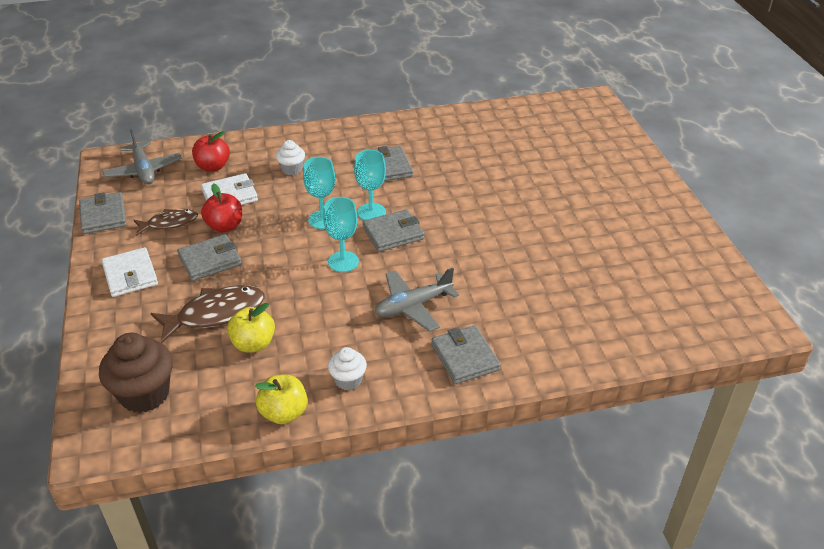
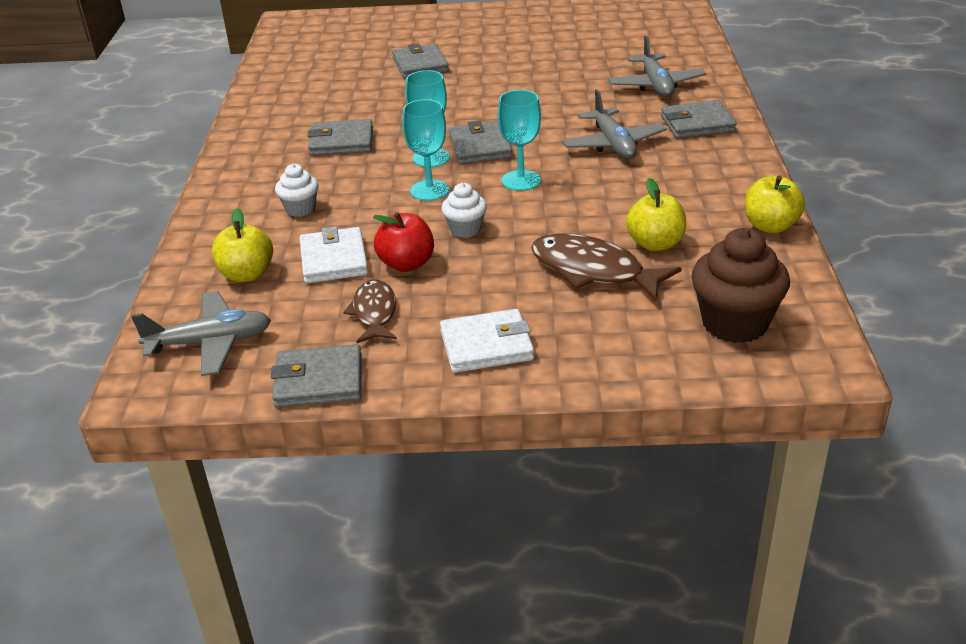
camera: 75 degrees left, 5 degrees down
brown fish [151,285,265,343] -> brown fish turned 45 degrees counterclockwise [531,234,681,302]
grey wallet [177,234,242,281] -> grey wallet moved to [392,43,449,79]
red apple [192,131,230,171] -> yellow apple [212,208,273,282]
white cupcake [328,347,367,390] -> white cupcake moved to [442,183,487,238]
none -> grey plane [608,35,706,97]

